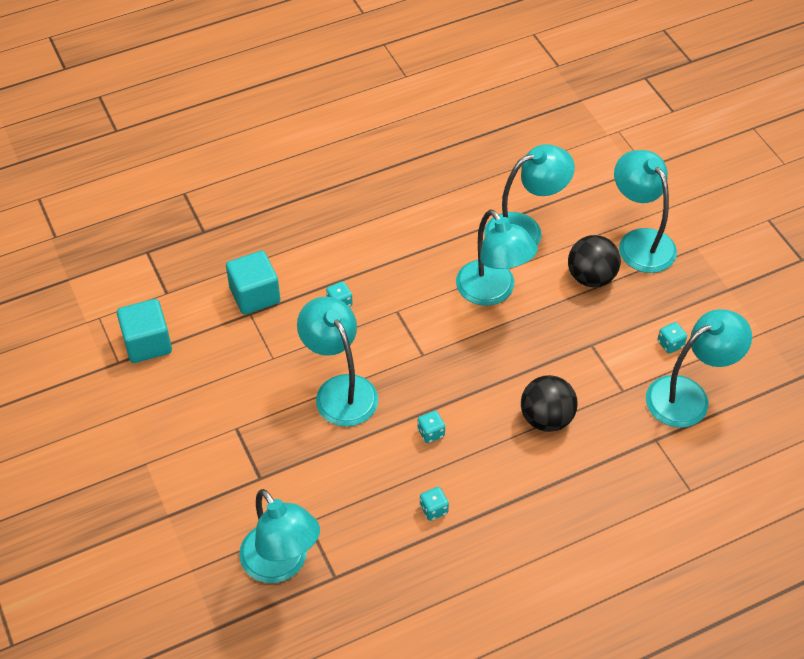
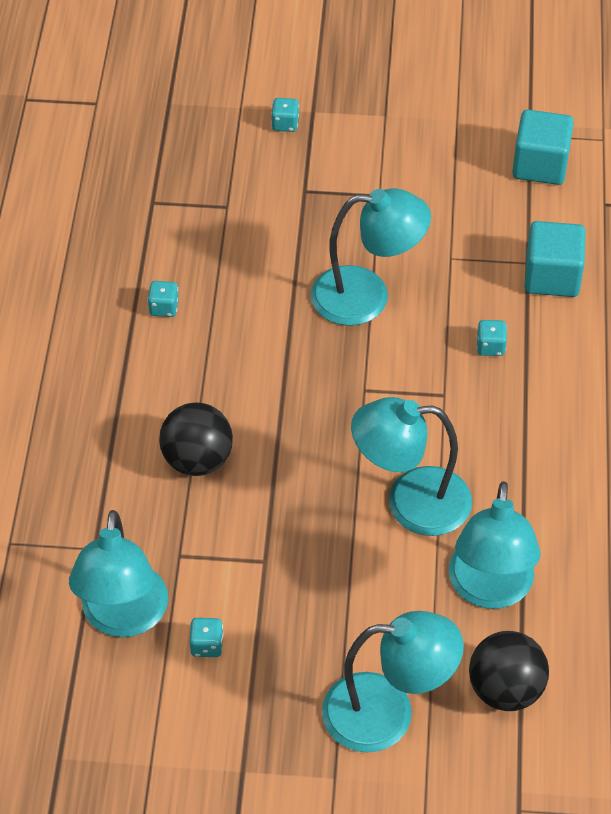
camera: 120 degrees right, 0 degrees up
turquoise lamp [239,489,320,583] -> none
turquoise dice [417,411,445,443] -> turquoise dice moved to [271,98,299,132]
black ball [568,235,621,287] -> black ball moved to [469,631,549,711]

